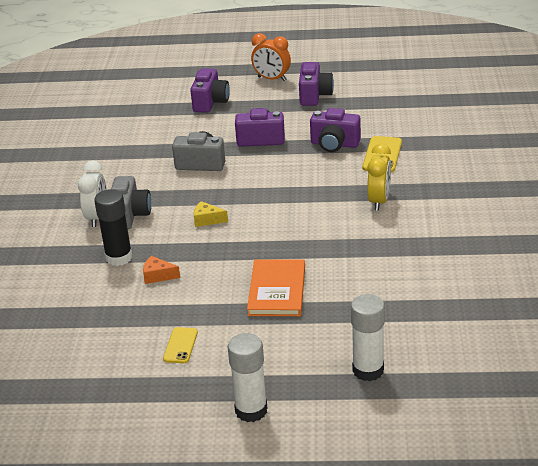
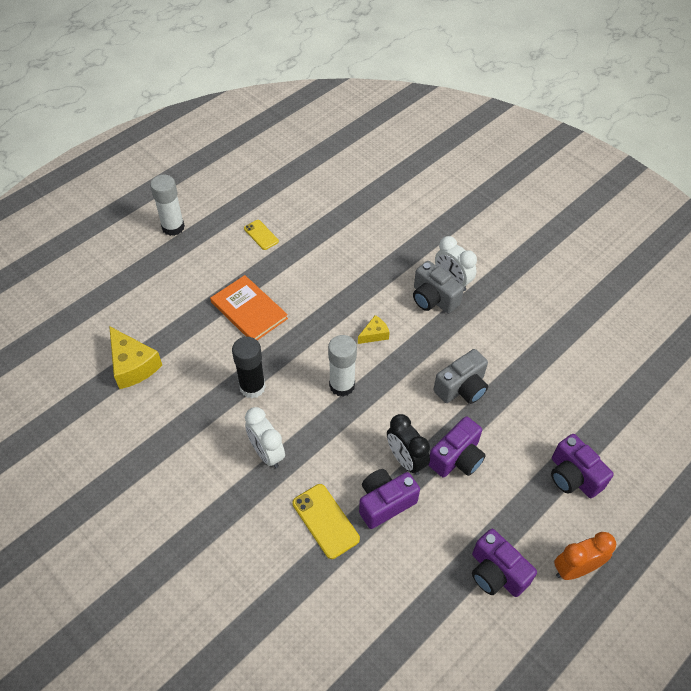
camera: 130 degrees right, 20 degrees up
black glue stick [94,189,133,266] -> black glue stick moved to [232,337,266,398]
orange cheese [143,256,180,284] -> none
white glue stick [351,294,385,381] -> white glue stick moved to [328,335,357,397]
yellow clock [367,144,391,211] -> white clock [245,407,285,468]
none -> yellow cheese [109,326,162,389]
none -> black clock [387,414,430,475]

